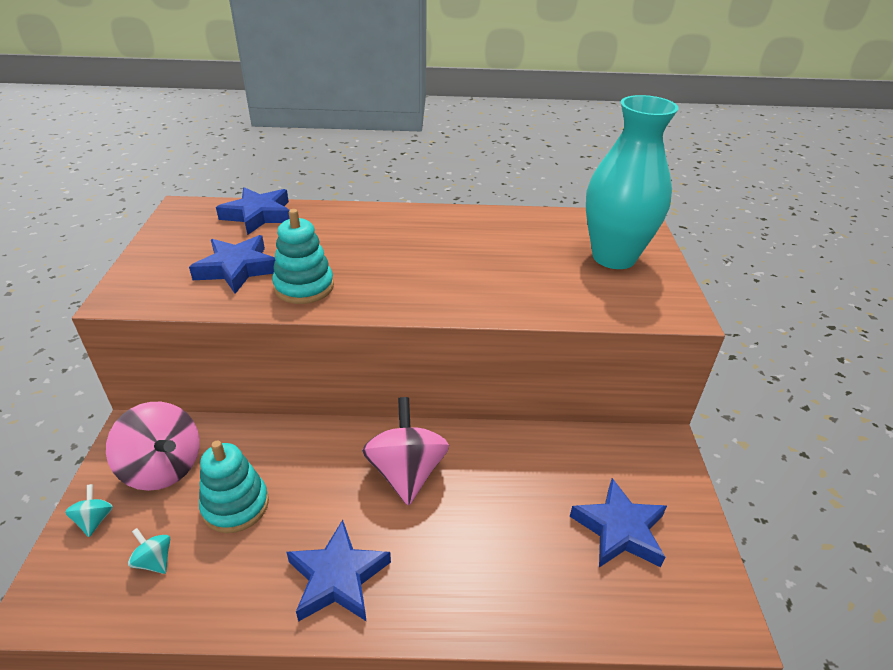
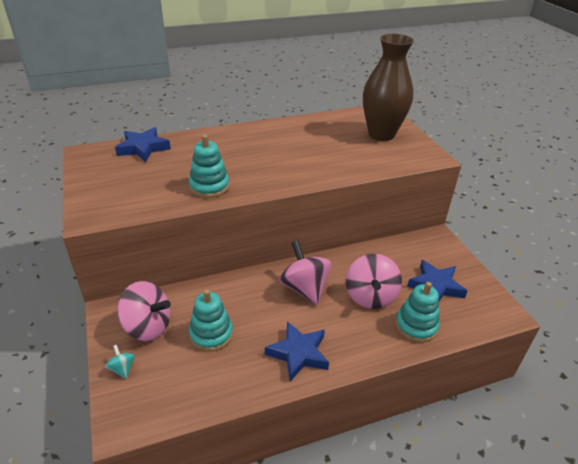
camera: 20 degrees left, 0 degrees up
turquoise spinning top [128,528,170,574] -> none
blue star [189,235,275,294] -> none
turquoise vase [586,95,679,269] -> brown vase [363,34,414,141]
none -> pink spinning top [346,254,402,309]
none -> turquoise stacking toy [396,282,440,342]

